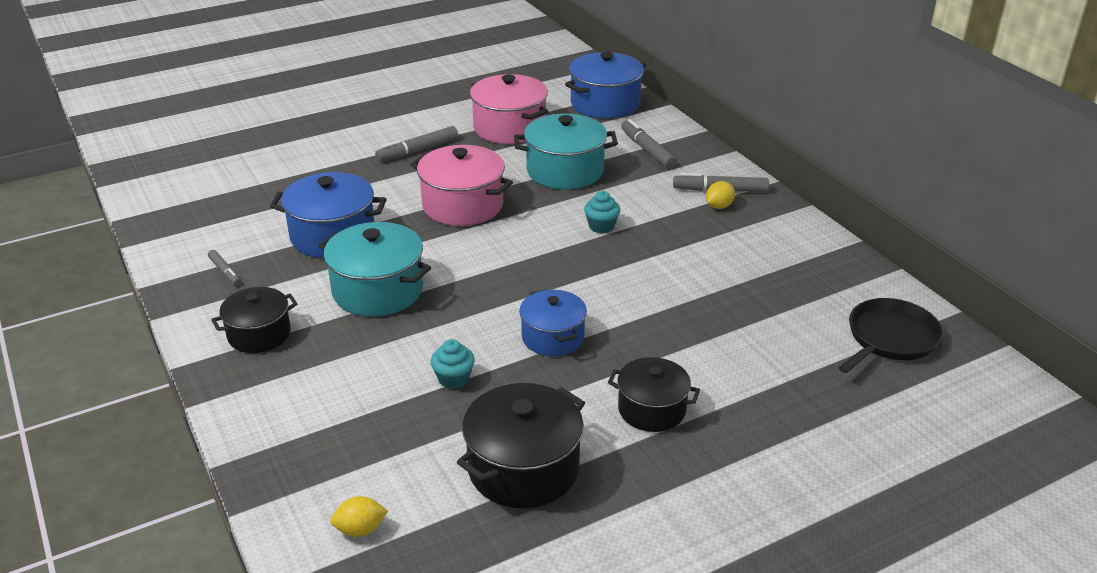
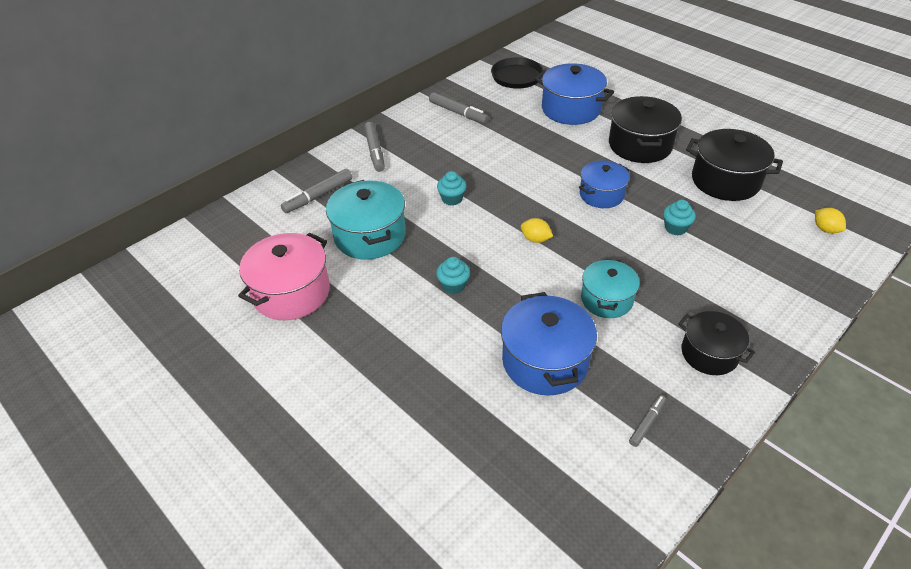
camera: 105 degrees left, 10 degrees up
turquoise pot [319,222,431,317] -> turquoise pot [581,258,640,318], size x0.65
grey marker [375,126,458,162] -> grey marker moved to [429,92,489,124]
pink pot [411,145,513,226] -> turquoise cupcake [436,257,470,294]
blue pot [565,52,646,119] -> blue pot moved to [535,63,614,125]
black pot [608,357,700,432] -> black pot [609,96,682,163], size x1.53
yellow lemon [706,181,735,209] -> yellow lemon moved to [521,218,553,243]

